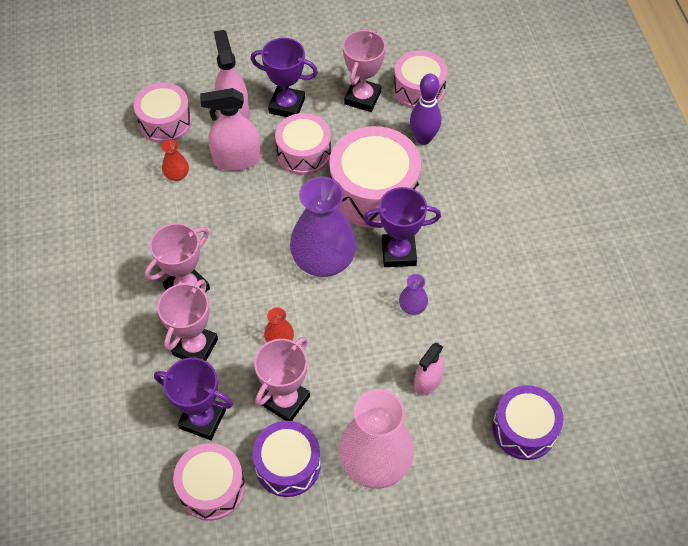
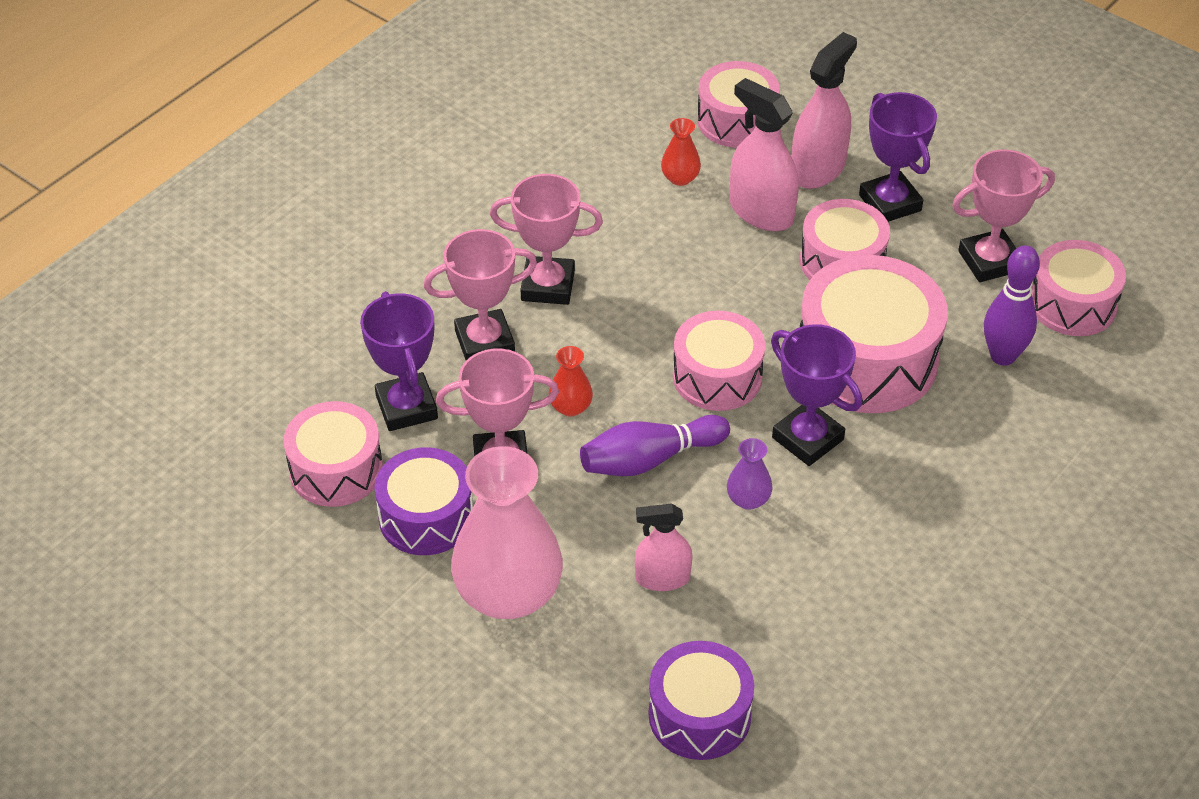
camera: 50 degrees right, 10 degrees down
purple vase [290,176,357,277] -> pink drum [673,311,765,411]
none -> purple bowling pin [580,415,730,476]

